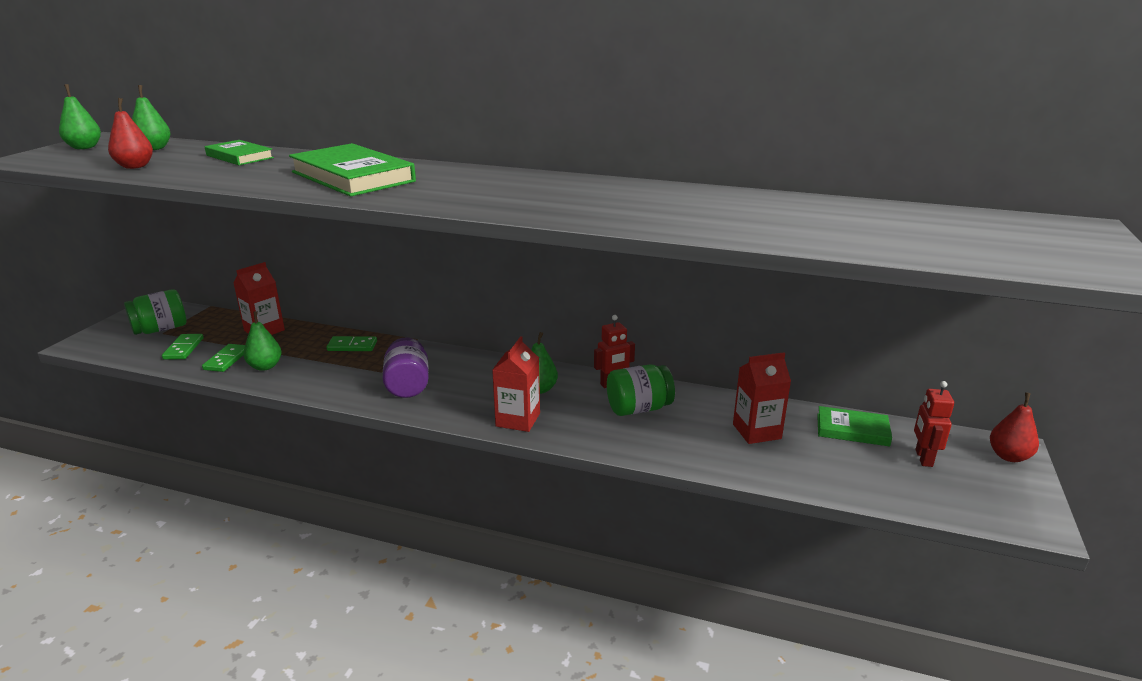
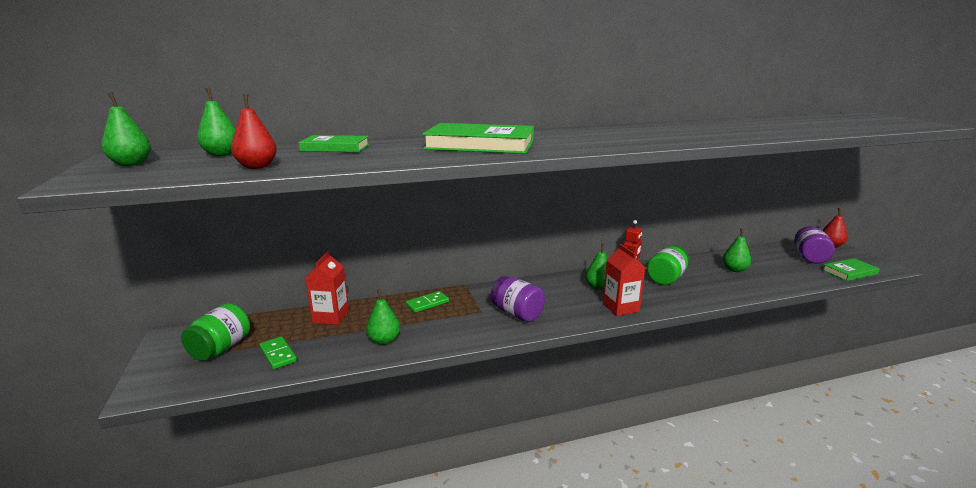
camera: 35 degrees left, 5 degrees down
green domino [202,344,245,372] -> none
red carton [733,352,791,444] -> green pear [723,228,751,272]
green book [817,406,892,446] -> green book moved to [822,258,880,281]
red robot [914,381,954,467] -> purple jar [795,226,835,264]

